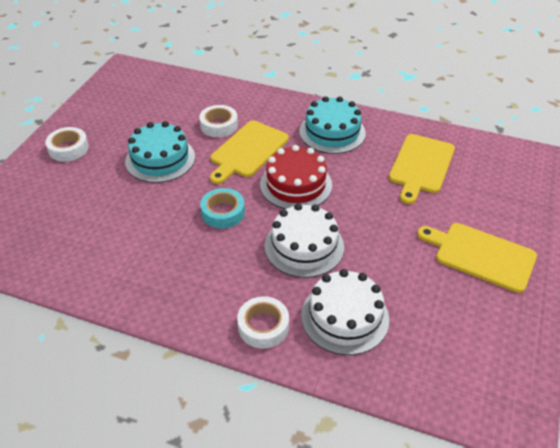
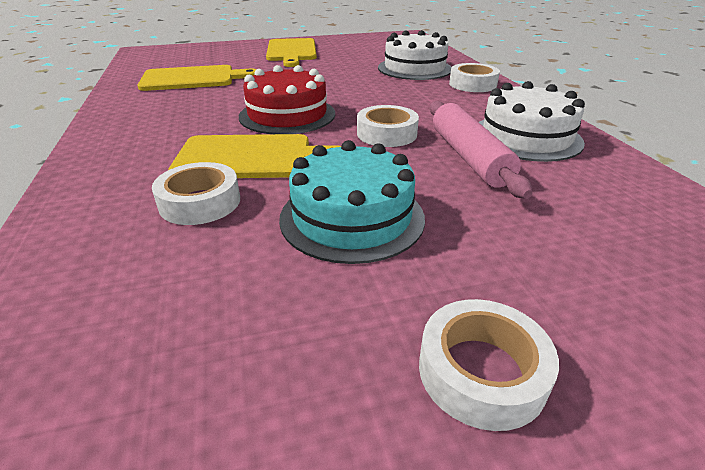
camera: 125 degrees left, 10 degrees down
turquoise tape [200,188,245,229] -> white tape [357,105,419,147]
white cake [265,203,344,278] -> white cake moved to [479,81,585,162]
turquoise cake [300,96,366,154] -> none
none -> pink rolling pin [430,101,533,199]

